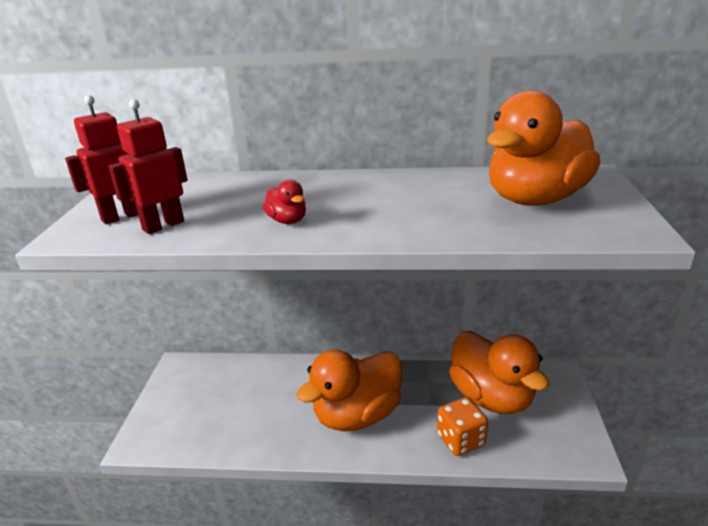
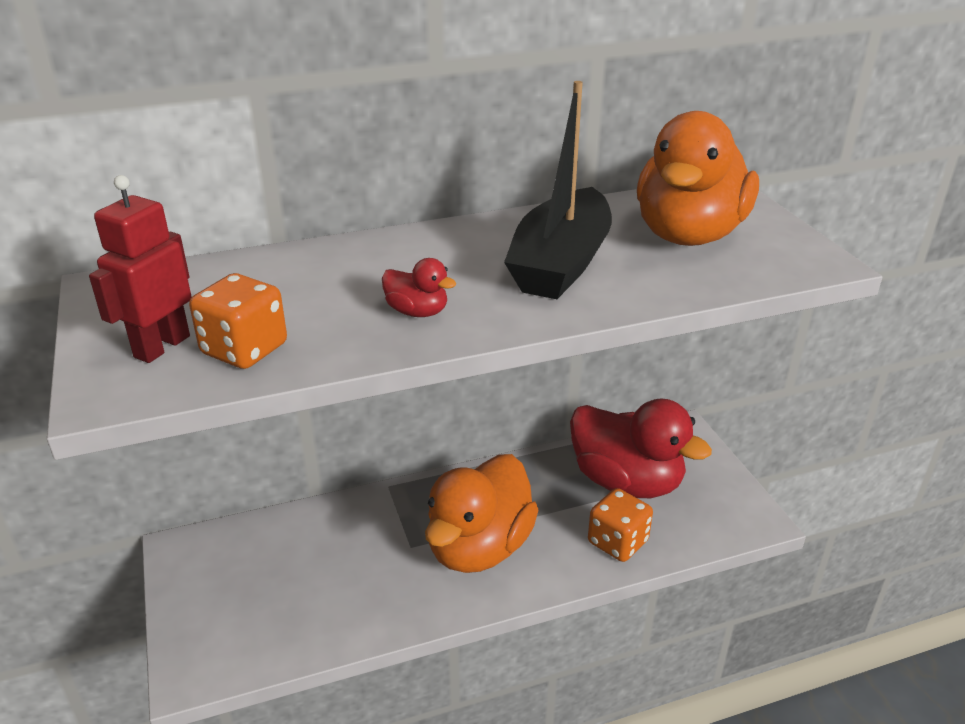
camera: 25 degrees left, 5 degrees up
red robot [108,99,188,234] -> orange dice [189,273,287,369]
orange duck [449,331,550,414] -> red duck [570,398,712,498]
none -> black boat [504,81,612,299]

